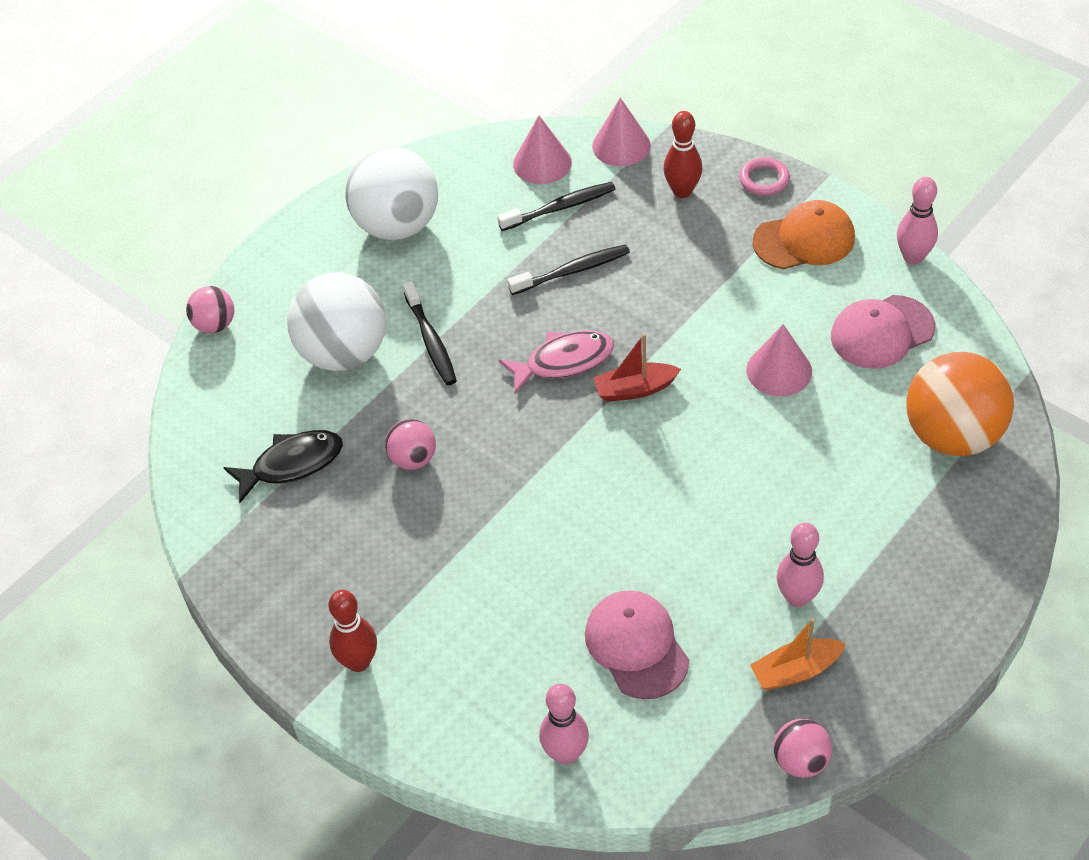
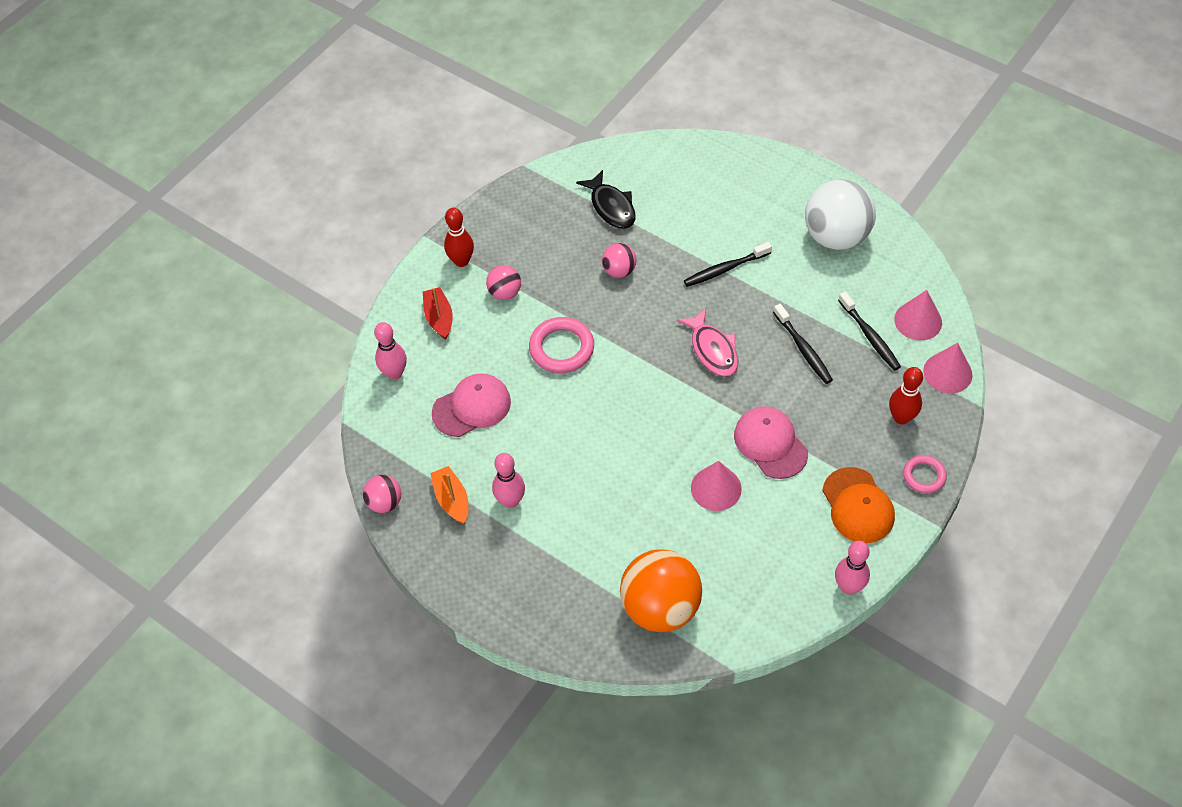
camera: 85 degrees right, 5 degrees up
pink ball [186,286,234,333] -> pink ball moved to [486,265,521,300]
white ball [287,272,386,371] -> none
red boat [593,334,681,402] -> red boat moved to [423,287,453,340]
pink cap [831,295,935,369] -> pink cap moved to [734,407,808,479]
none -> pink ring [529,317,594,373]

